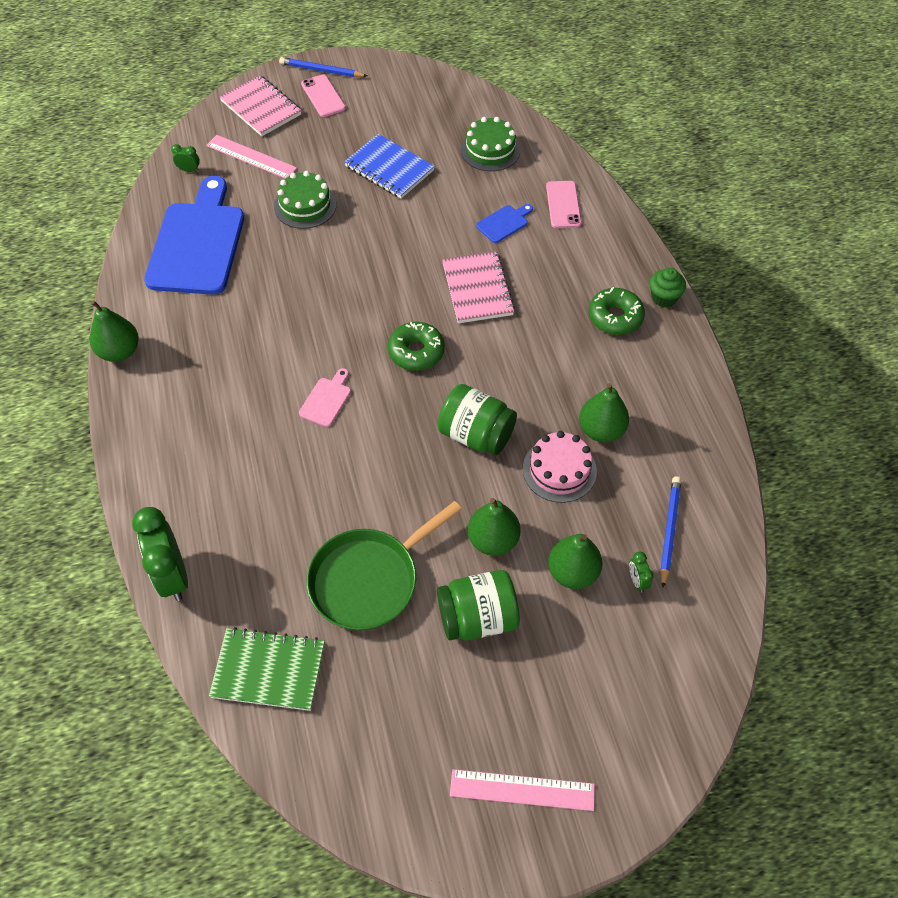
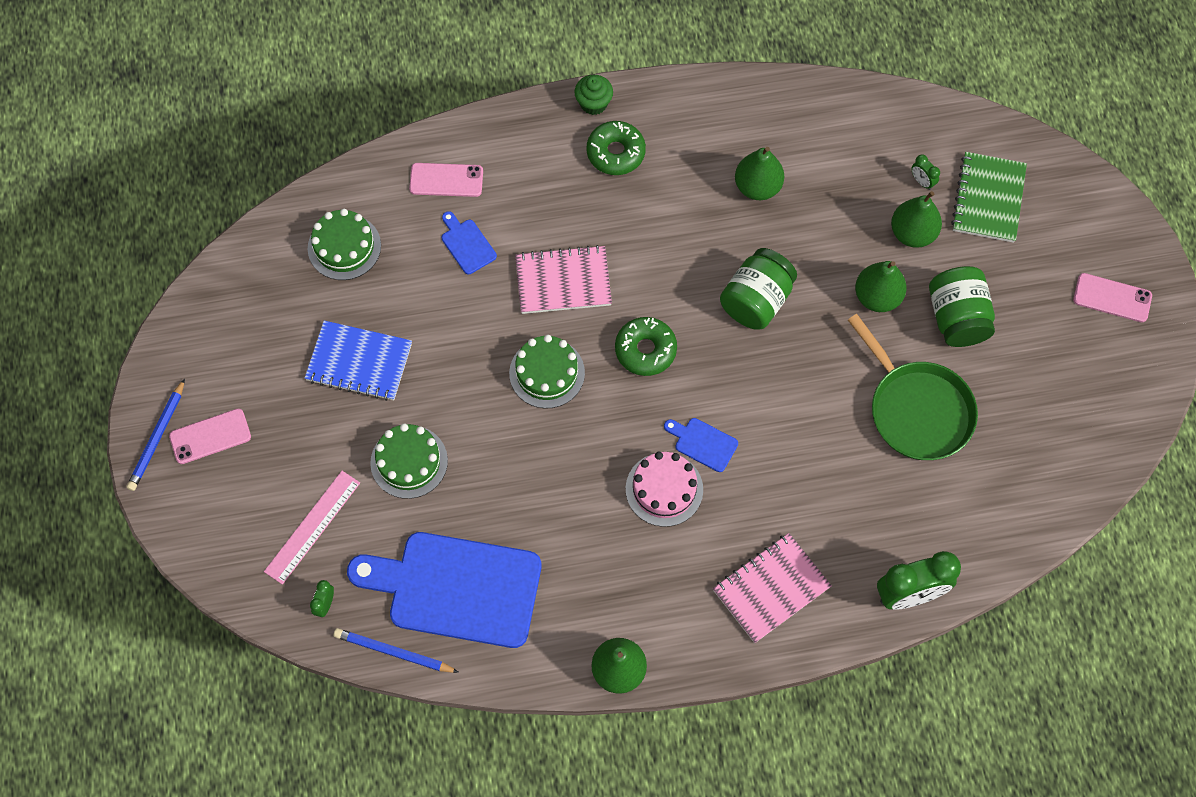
camera: 85 degrees left, 10 degrees up
green notebook [209,627,325,711] -> green notebook moved to [951,152,1027,243]
pink notebook [219,75,302,136] -> pink notebook moved to [713,533,832,643]
pink cutting board [299,368,351,427] -> blue cutting board [664,418,738,472]
blue notebook [344,134,435,199] -> blue notebook turned 60 degrees clockwise [305,321,412,401]
pink ruler [450,769,595,811] -> pink phone [1073,273,1152,322]
pink cake [523,431,597,503] -> pink cake moved to [626,452,703,527]
green clock [629,551,653,592] -> green clock turned 60 degrees clockwise [911,154,940,190]
blue pencil [660,476,681,588] -> blue pencil moved to [334,628,459,673]
none -> green cake [509,335,585,408]

